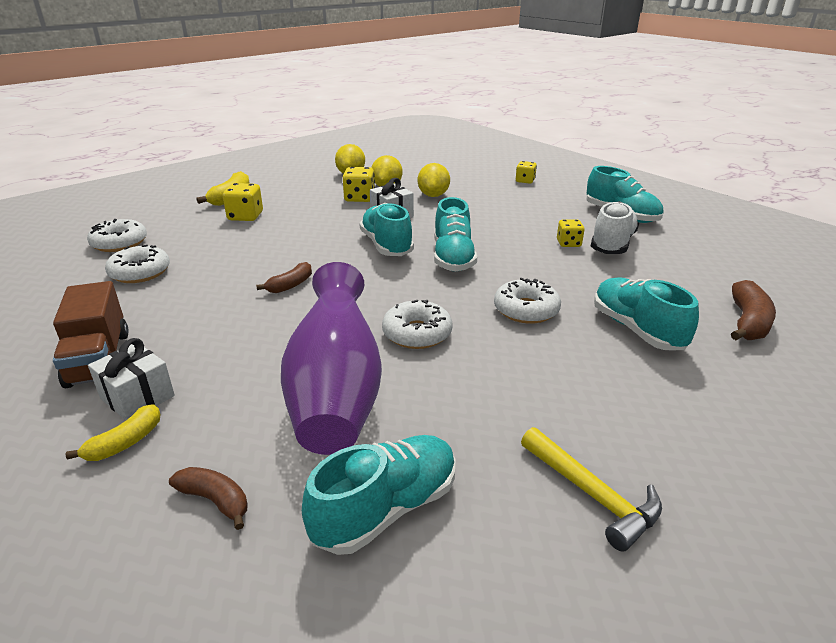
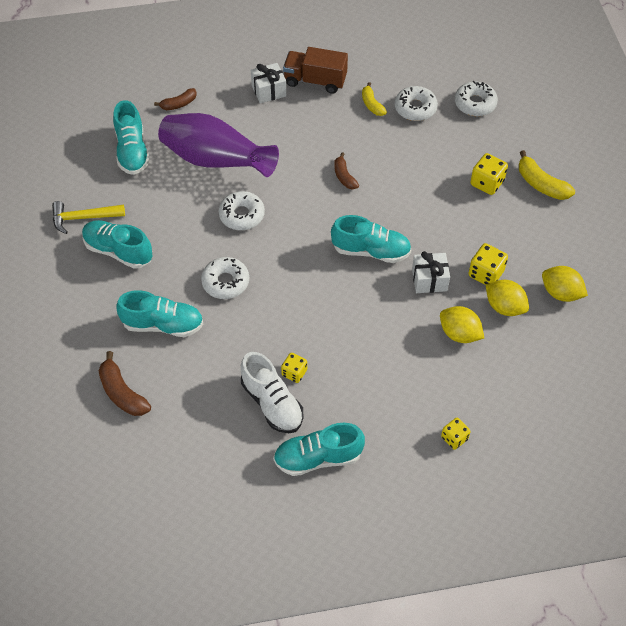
camera: 120 degrees right, 25 degrees up
yellow banana [66,404,161,461] -> yellow banana moved to [362,82,387,116]
turquoise shoe [434,197,477,271] -> turquoise shoe moved to [82,220,153,269]

